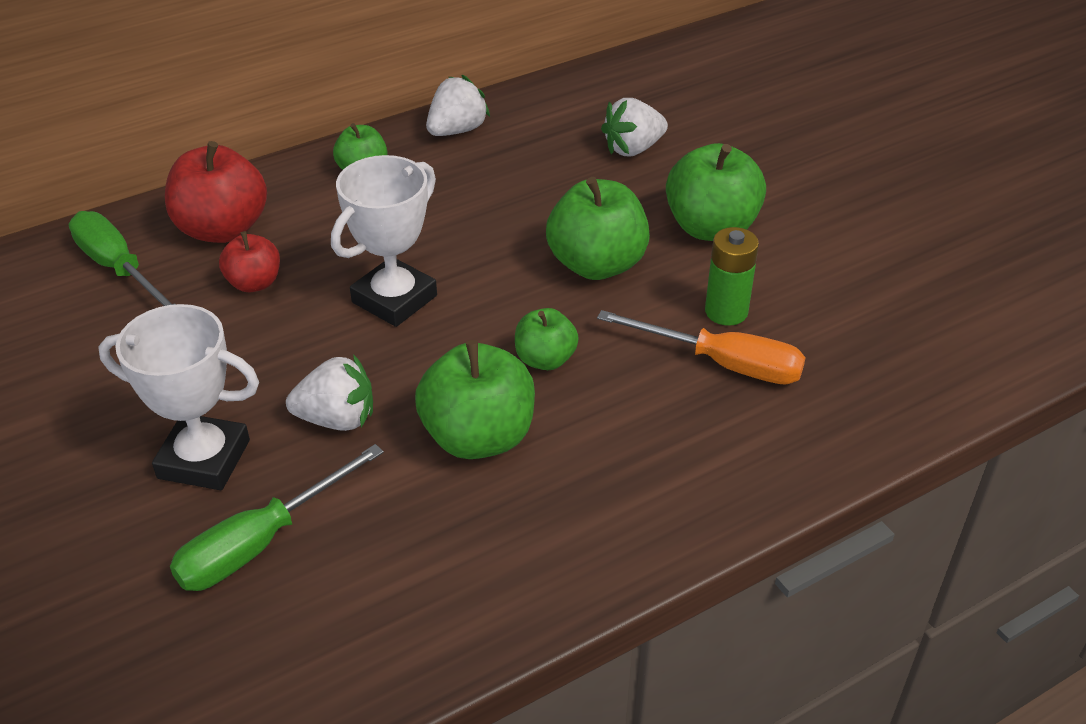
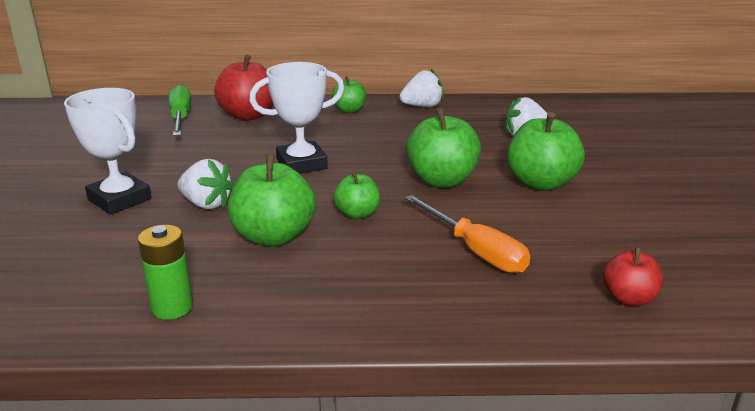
camera: 30 degrees right, 15 degrees down
green screwdriver [170,444,384,591] -> none
red apple [219,231,280,292] -> red apple moved to [603,247,663,306]
green battery [705,227,759,326] -> green battery moved to [138,225,193,320]

